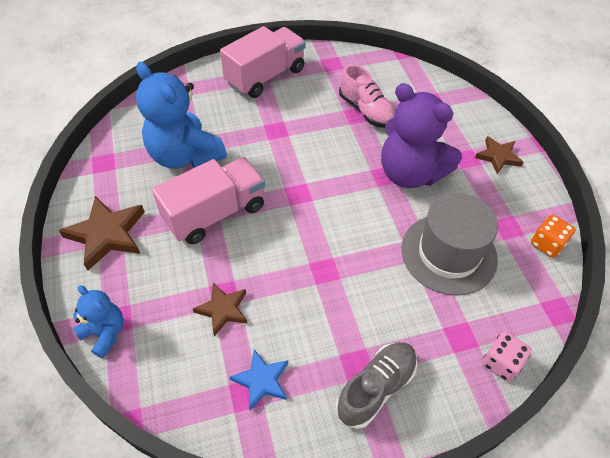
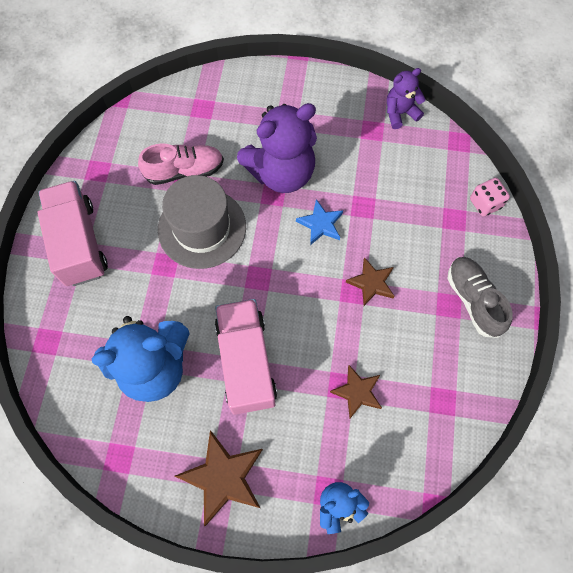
camera: 65 degrees left, 15 degrees up
blue star [230,349,288,410] -> blue star moved to [296,199,343,245]
grey hat [401,193,498,296] -> grey hat moved to [158,175,246,269]
brown star [475,136,524,174] -> brown star moved to [346,257,394,306]
orange dice [531,214,576,258] -> purple teddy bear [387,68,426,129]

